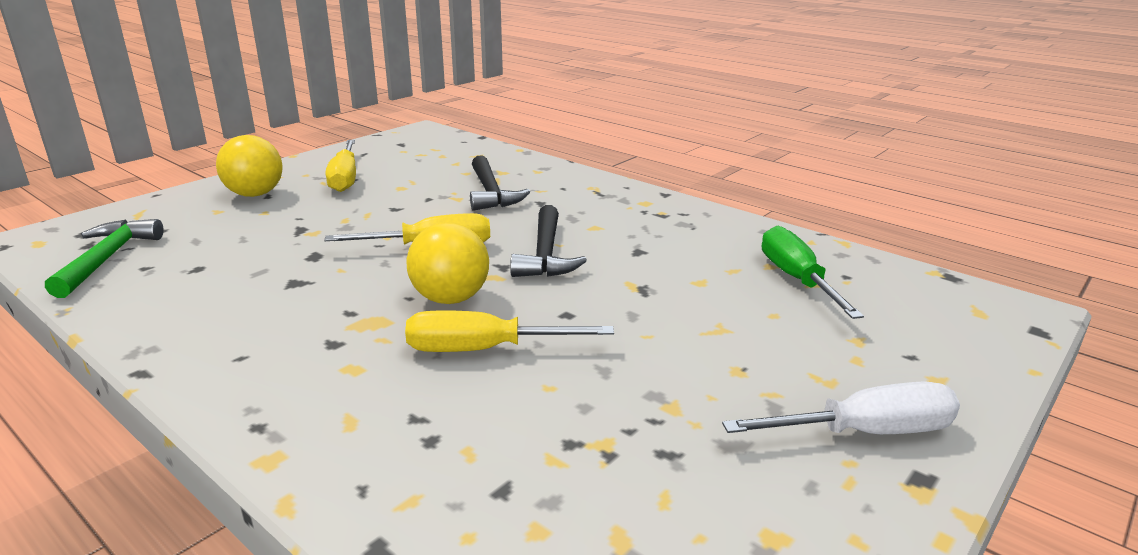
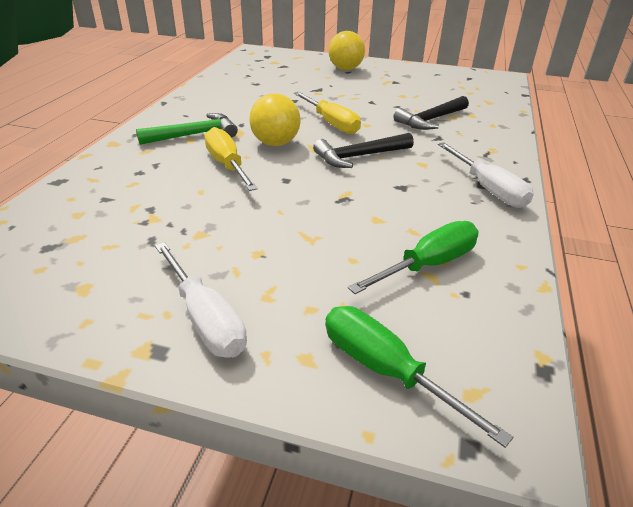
camera: 65 degrees right, 10 degrees up
green hammer [45,219,163,298] -> green hammer moved to [136,113,238,145]
yellow screwdriver [326,140,356,192] -> none
none -> green screwdriver [325,306,513,448]
none -> white screwdriver [438,142,534,208]

